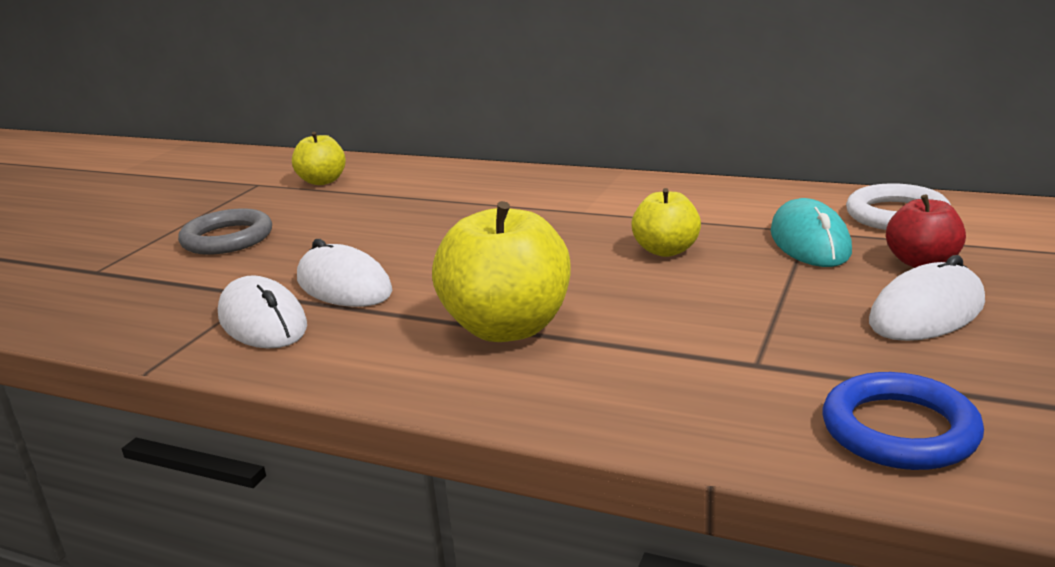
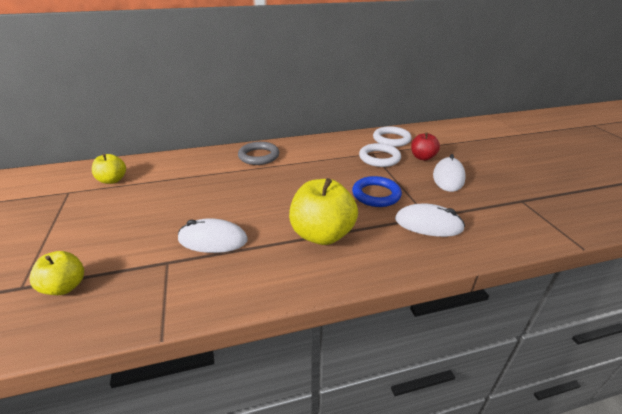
camera: 40 degrees left, 10 degrees up
grey ring [178,208,272,255] -> grey ring moved to [238,142,279,165]
white mouse [218,275,307,349] -> white mouse moved to [395,203,465,237]
yellow apple [631,188,701,257] -> yellow apple moved to [30,251,84,295]
turquoise mouse [771,198,852,267] -> white ring [359,143,401,167]
blue ring [823,372,984,470] -> blue ring moved to [352,176,402,207]

